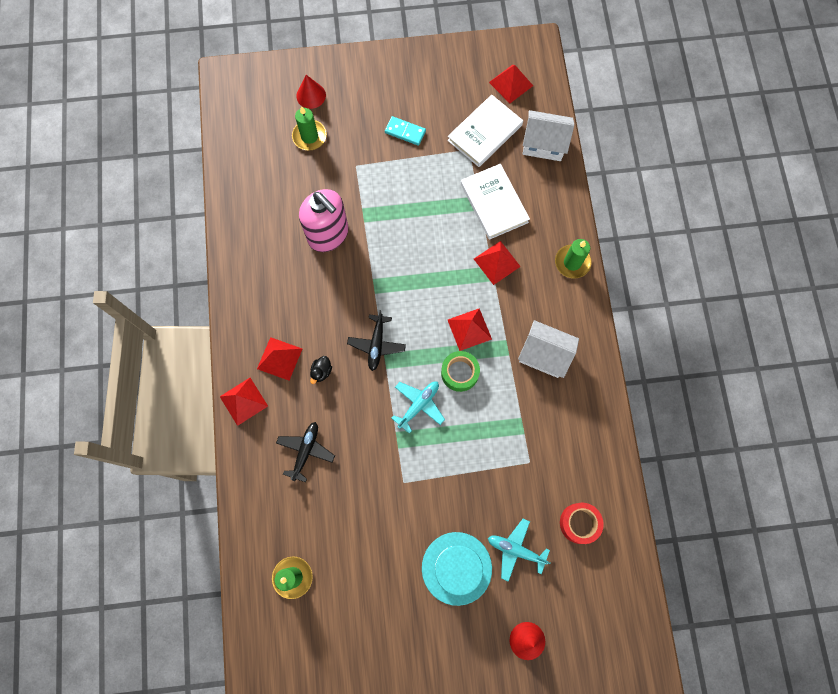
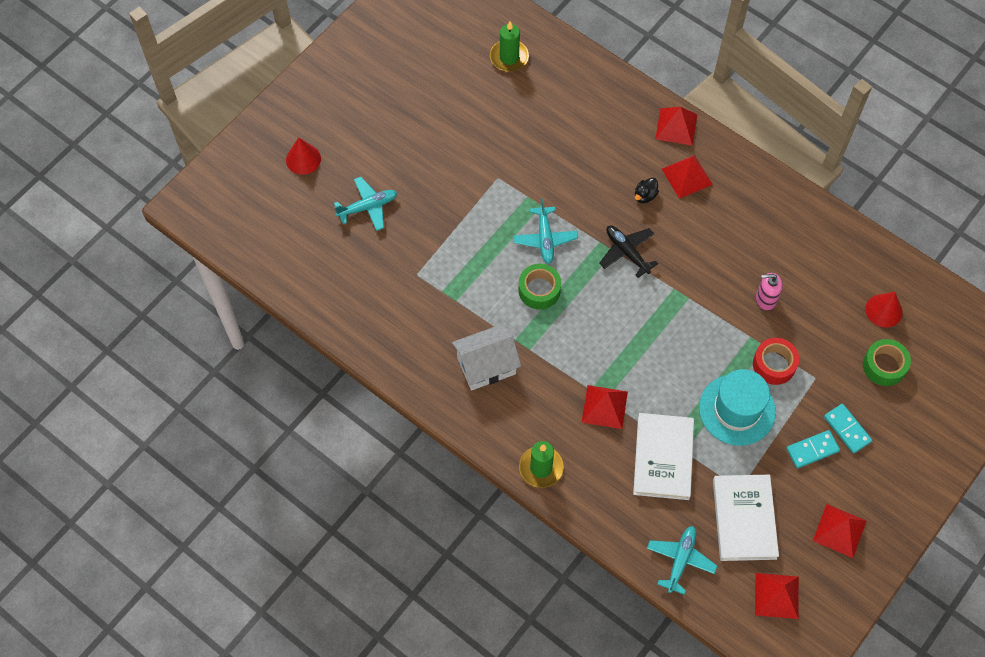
camera: 135 degrees right, 10 degrees down
black plane [276,422,335,482] -> none
green candle [292,106,327,150] -> green tape [863,339,911,386]
red cone [296,75,326,109] -> red cone moved to [865,292,903,328]
pink soap dispenser [299,189,349,252] -> pink soap dispenser [756,273,783,311], size x0.50
black duck [310,356,332,384] -> black duck turned 120 degrees counterclockwise [635,177,659,203]
turquoise hat [422,532,492,606] -> turquoise hat moved to [699,369,776,446]
red pyramid [448,308,492,351] -> red pyramid moved to [813,504,866,558]
white book [461,164,530,240] -> white book turned 75 degrees clockwise [633,413,694,500]
white house [523,110,575,161] -> turquoise plane [647,526,717,595]
red tape [560,503,604,544] -> red tape moved to [753,338,799,385]
none -> turquoise domino [824,404,872,454]

